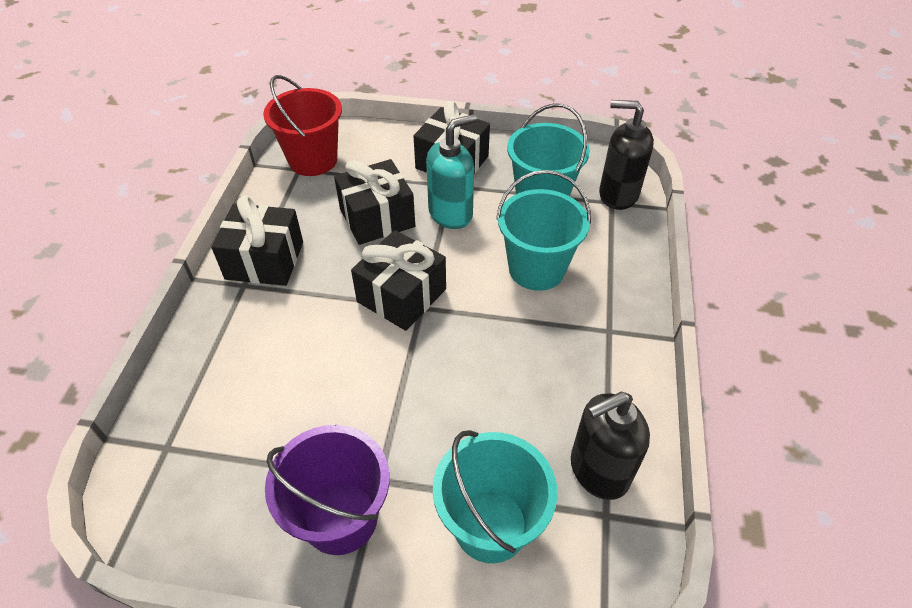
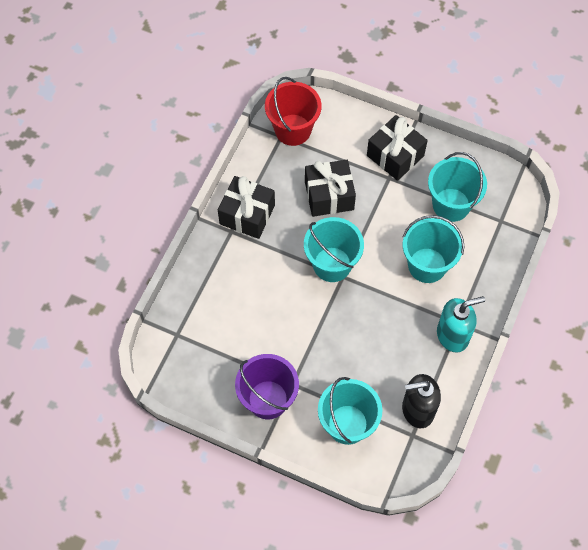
camera: 15 degrees right, 15 degrees up
black gift [351,230,446,331] -> turquoise bucket [304,217,364,282]
turquoise soap dispenser [426,114,477,229] -> turquoise soap dispenser moved to [437,296,485,353]
black soap dispenser [599,100,654,210] -> none

